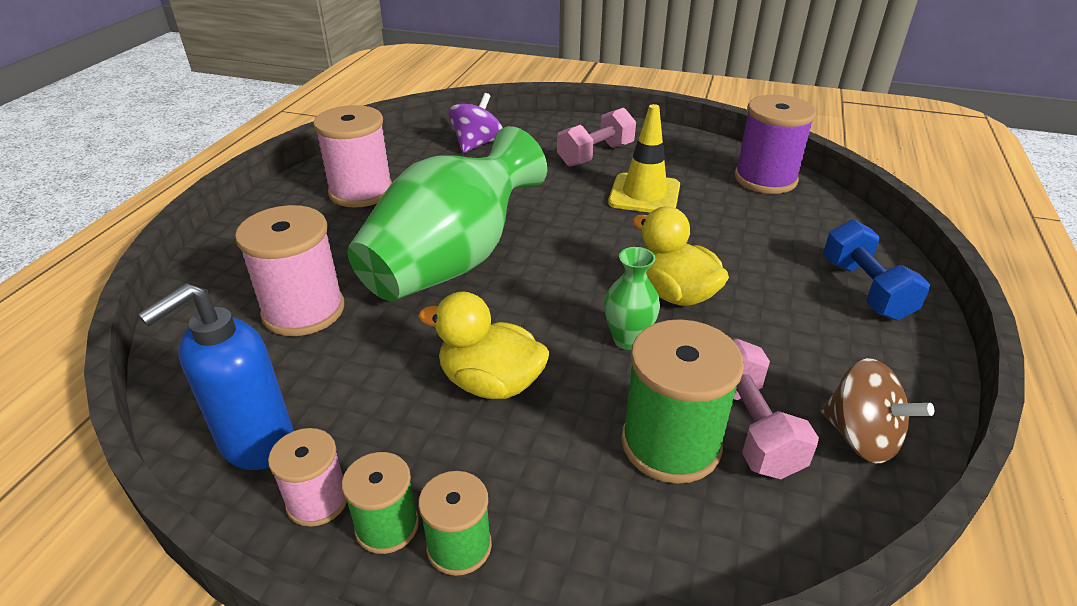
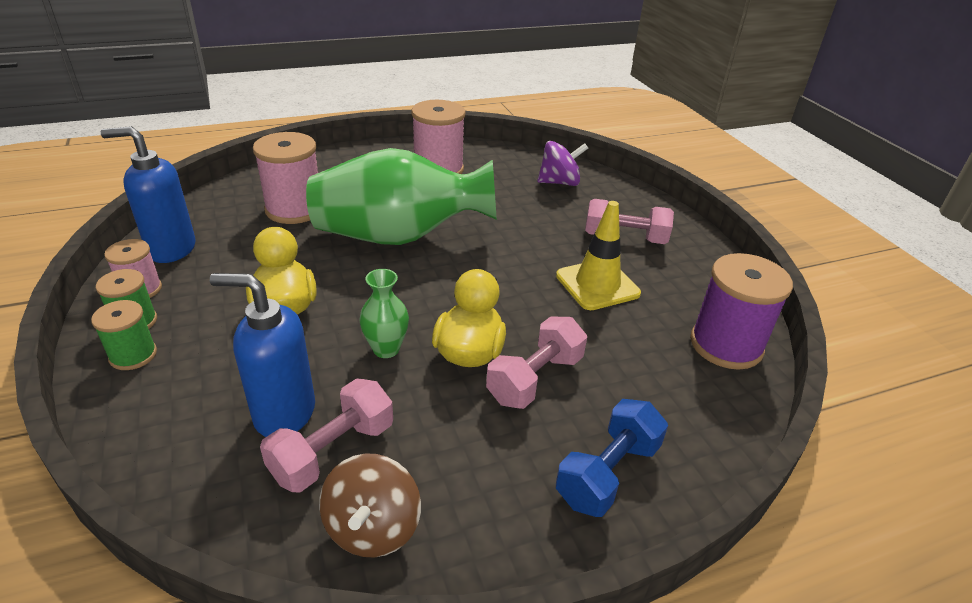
camera: 50 degrees right, 0 degrees up
green spool [621,319,744,484] -> blue soap dispenser [210,273,315,437]
none -> pink dumbbell [486,317,587,409]

